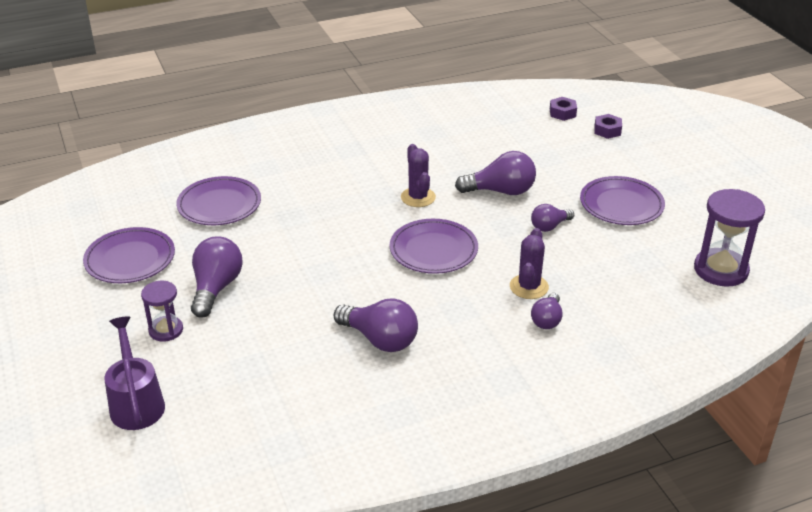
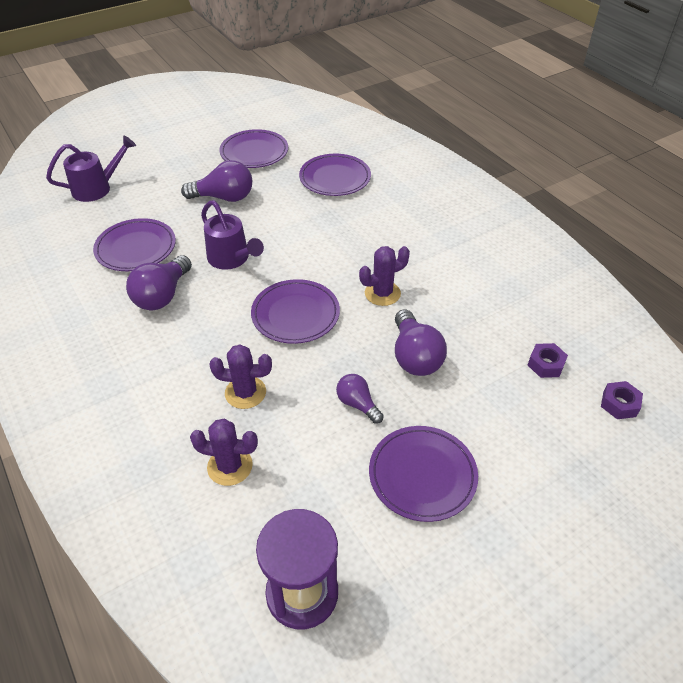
camera: 80 degrees right, 10 degrees up
purple hourglass [141,281,183,342] -> none
purple light bulb [531,293,563,329] -> none
purple nut [594,114,622,139] -> purple nut moved to [528,343,568,378]
none -> purple plate [93,218,176,271]
none -> purple cactus [190,419,258,486]
none -> purple watering can [201,200,264,270]

